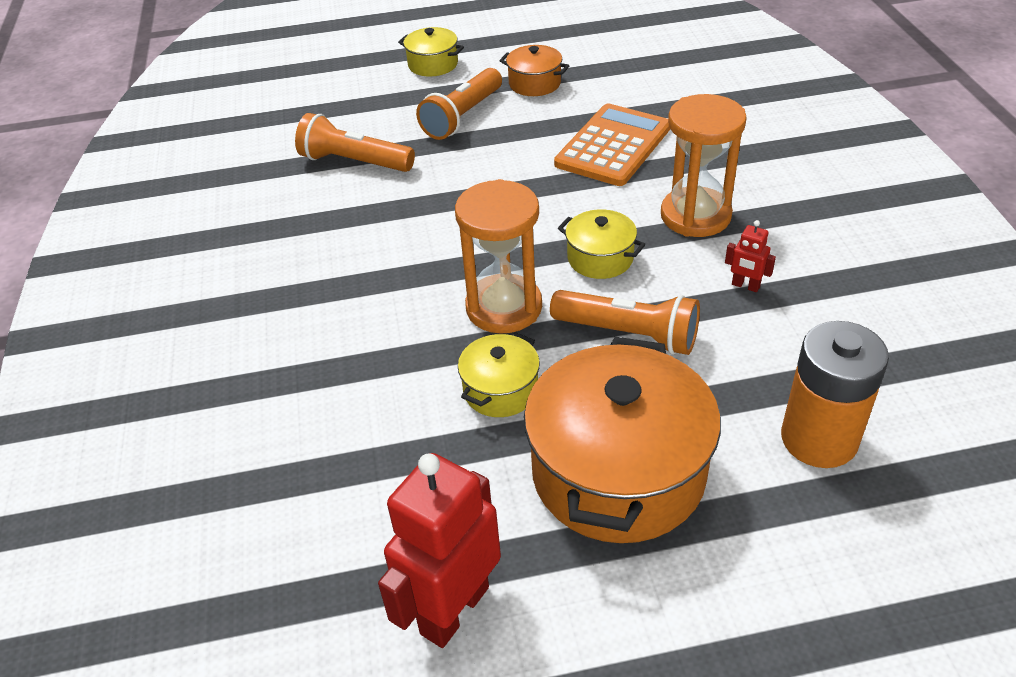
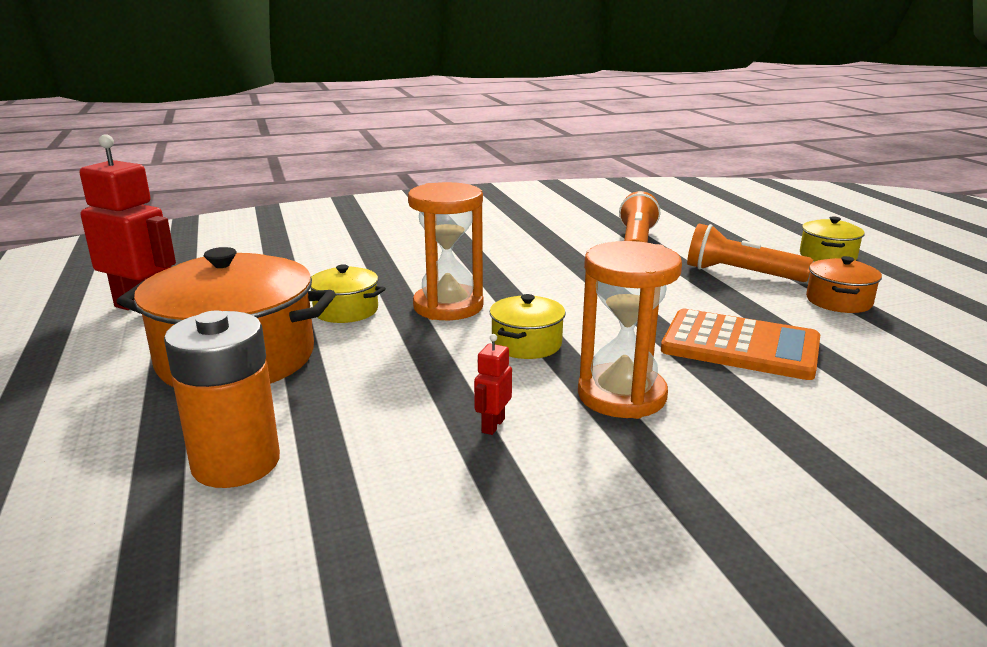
camera: 80 degrees right, 20 degrees down
orange flashlight [550,290,700,355] -> none

